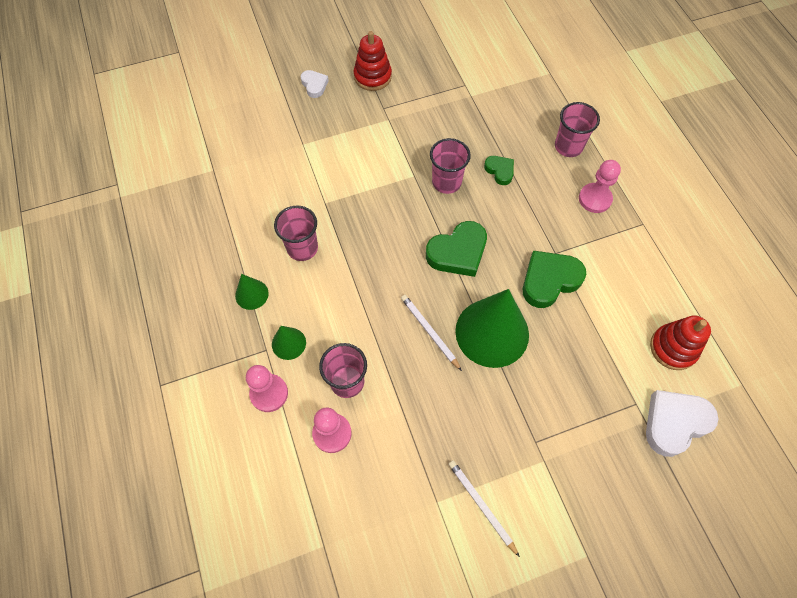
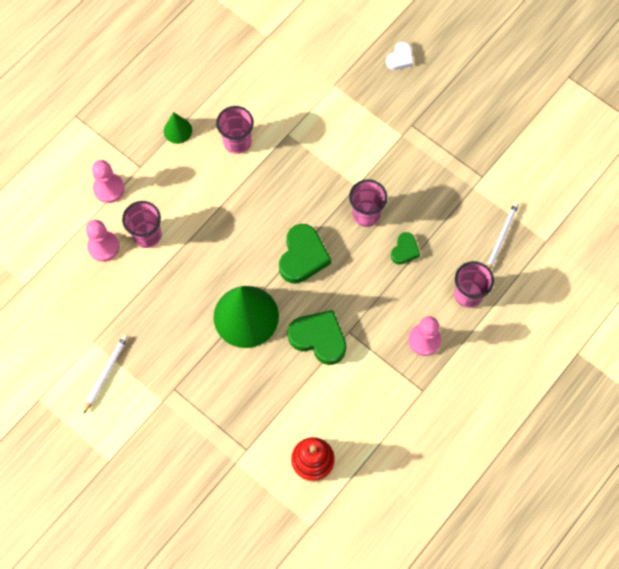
camera: 60 degrees right, 5 degrees up
green cone [272,326,306,360] -> none
red stacking toy [354,31,392,91] -> none
white pencil [401,295,462,371] -> white pencil moved to [487,202,519,269]
green heart [426,221,487,277] -> green heart turned 105 degrees counterclockwise [279,224,331,284]
white heart [646,390,718,457] -> none

